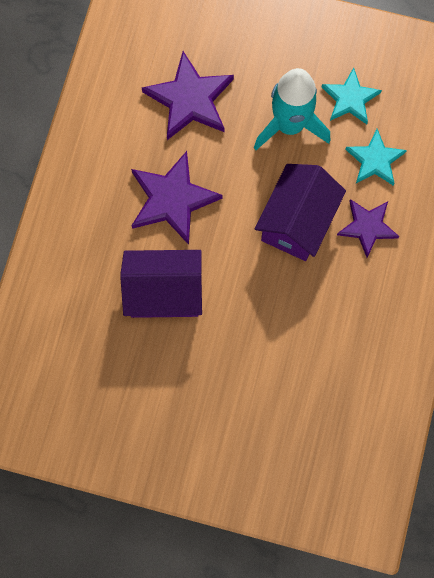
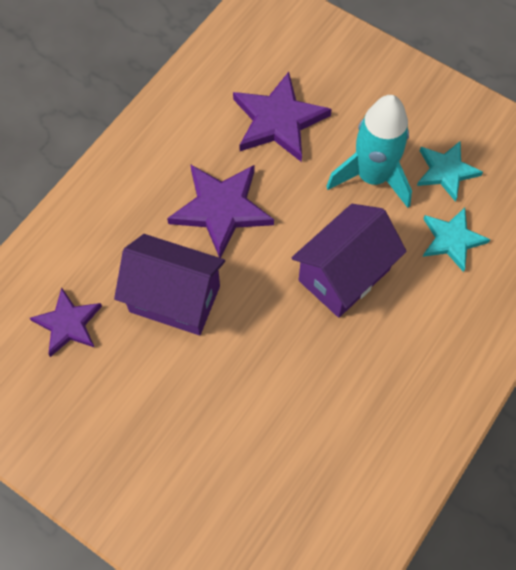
camera: 20 degrees right, 10 degrees down
purple star [337,199,399,258] -> purple star moved to [30,287,102,357]

